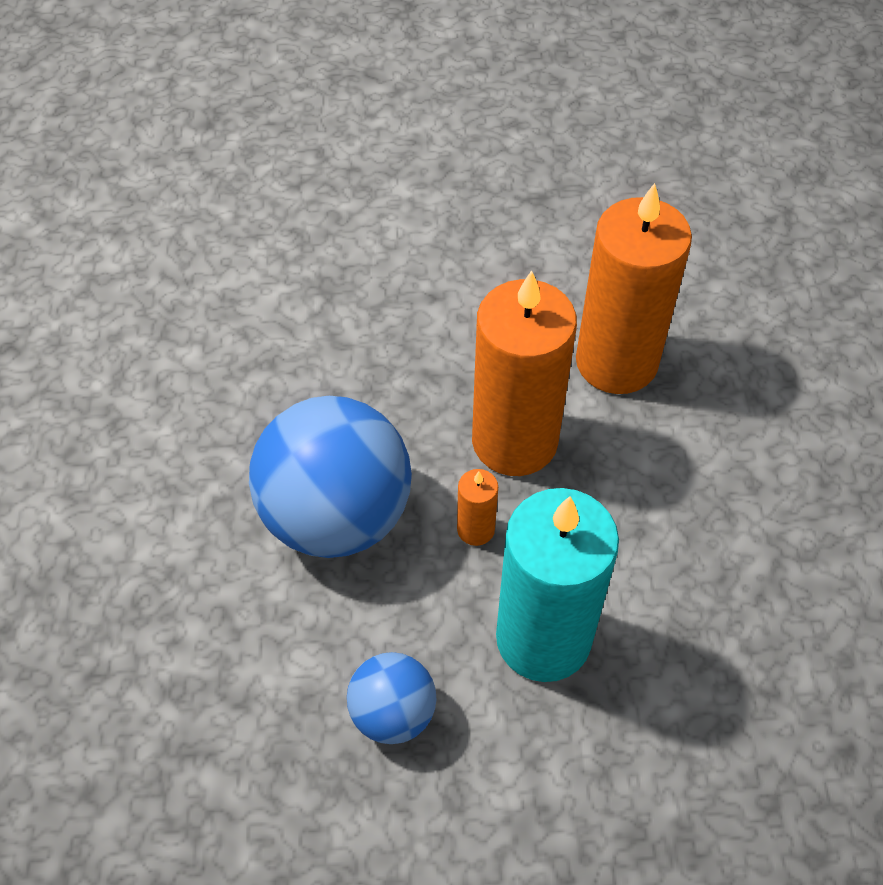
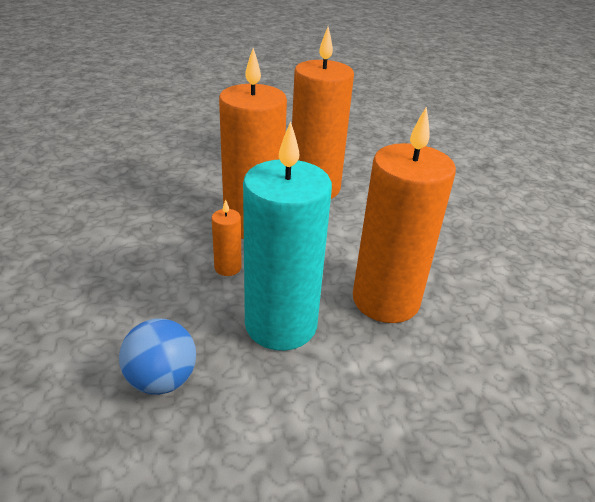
camera: 10 degrees left, 20 degrees down
blue ball [249,396,412,558] -> none
none -> orange candle [353,107,456,323]

